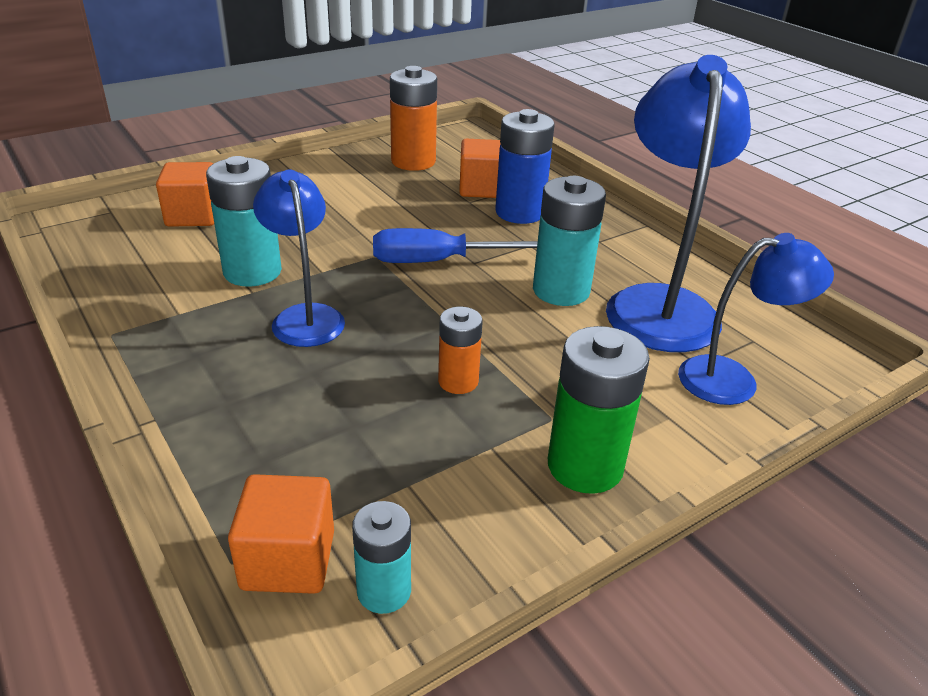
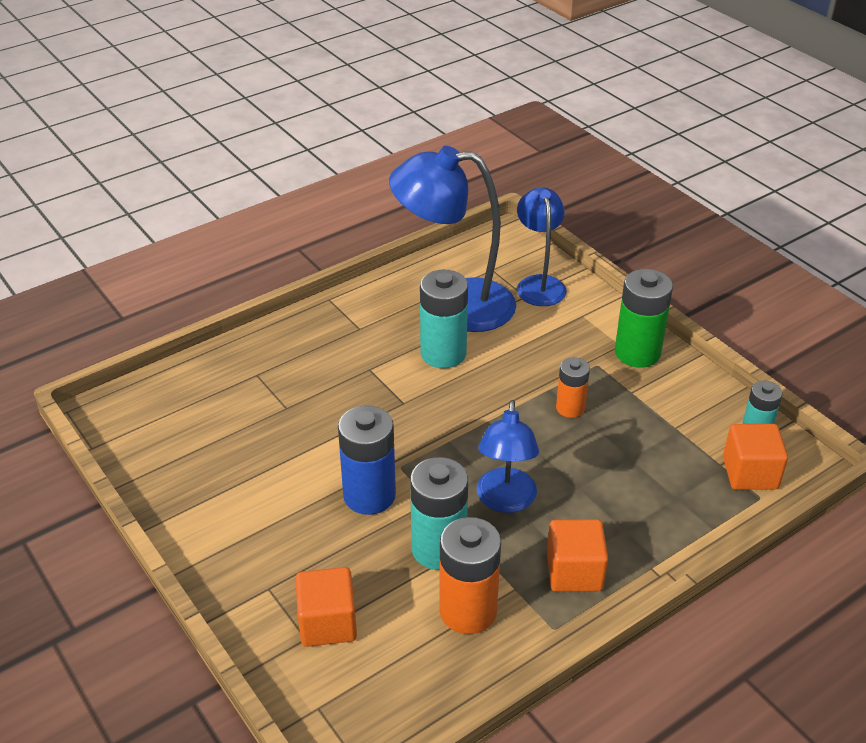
camera: 90 degrees left, 5 degrees up
blue lamp [253,169,345,347] -> blue lamp turned 60 degrees counterclockwise [477,400,539,513]
blue screwdriver [373,228,538,263] -> none
orange battery [390,66,437,171] -> orange battery moved to [439,517,501,634]
orange cube [459,139,501,198] -> orange cube moved to [547,519,608,592]
blue battery [495,109,555,224] -> blue battery moved to [338,405,396,515]

